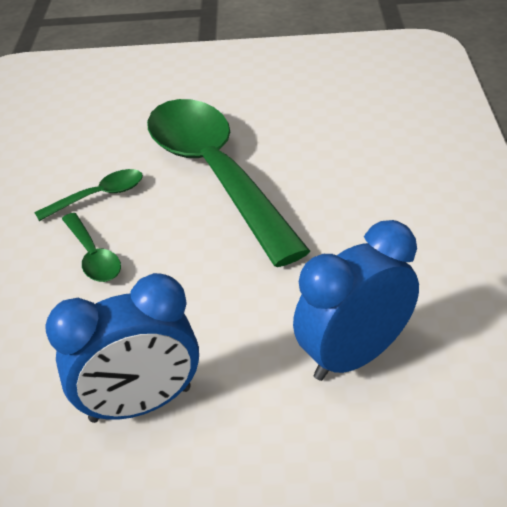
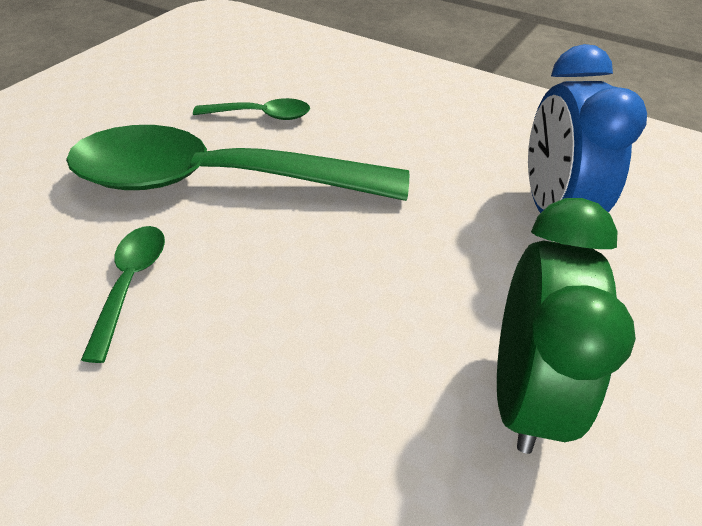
camera: 60 degrees left, 5 degrees up
blue clock [46,273,199,423] -> green clock [497,198,636,454]
green spoon [62,213,121,282] -> green spoon moved to [193,98,310,120]

